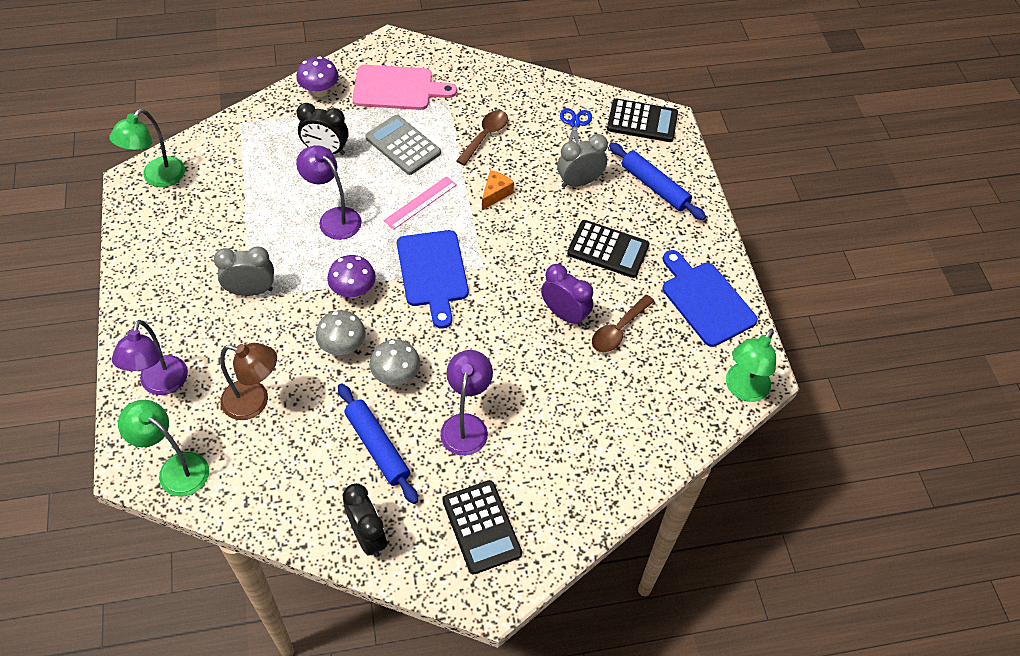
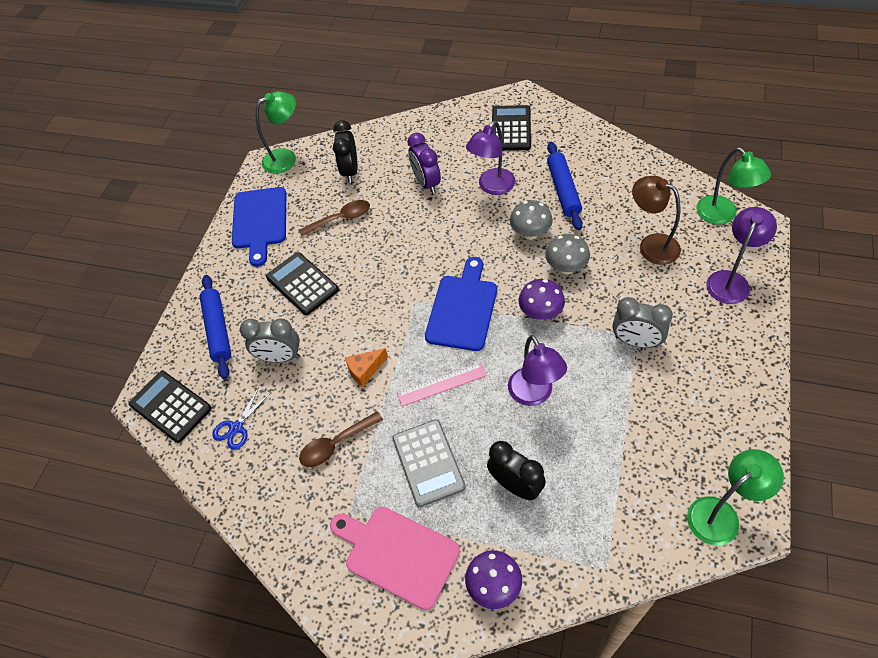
camera: 145 degrees left, 0 degrees up
black clock [342,483,387,557] -> black clock moved to [333,120,358,183]
purple clock [541,264,593,326] -> purple clock moved to [407,133,441,194]

